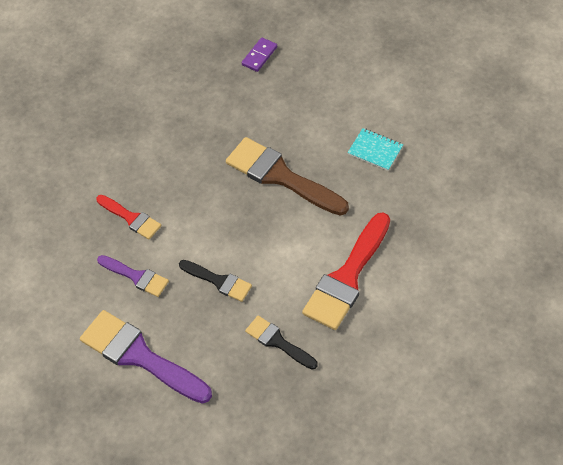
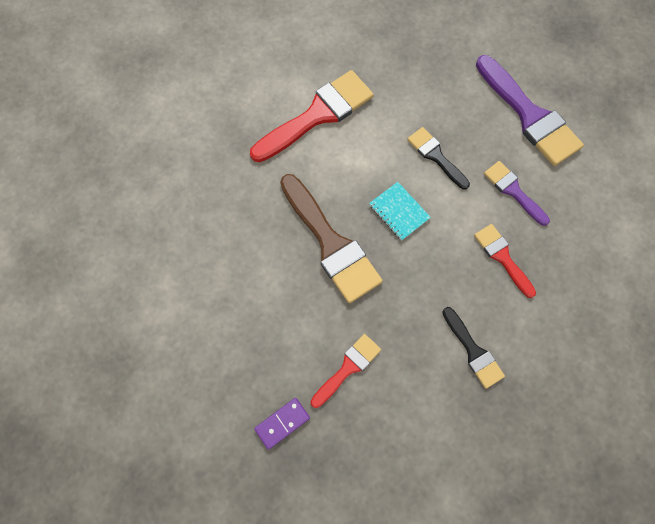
camera: 160 degrees left, 15 degrees up
black brush [245,316,318,370] -> black brush moved to [442,307,505,389]
turquoise notebook [347,128,403,171] -> turquoise notebook moved to [369,182,431,241]
none -> red brush [311,334,381,408]

